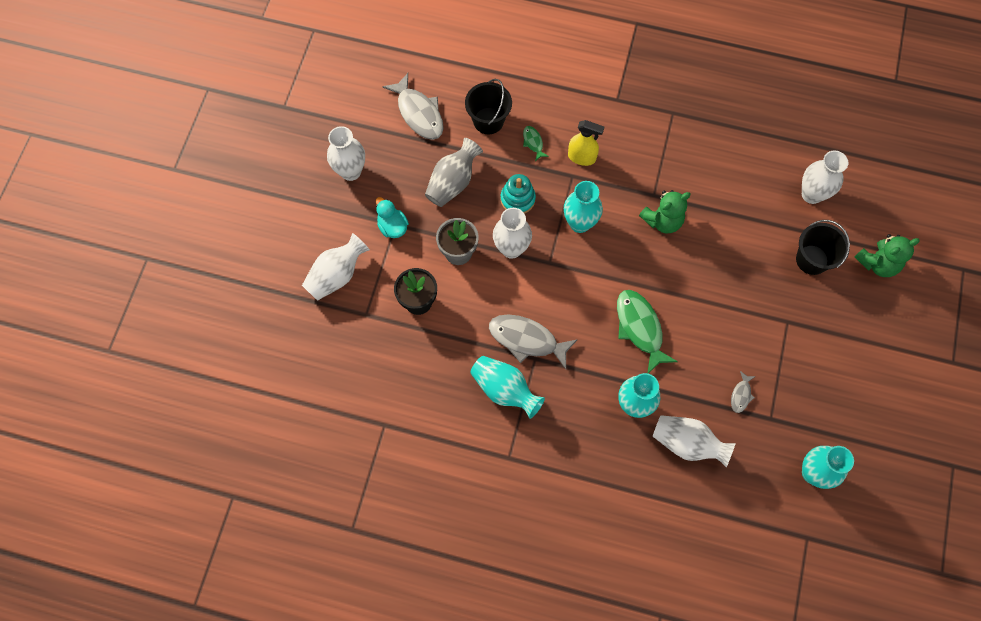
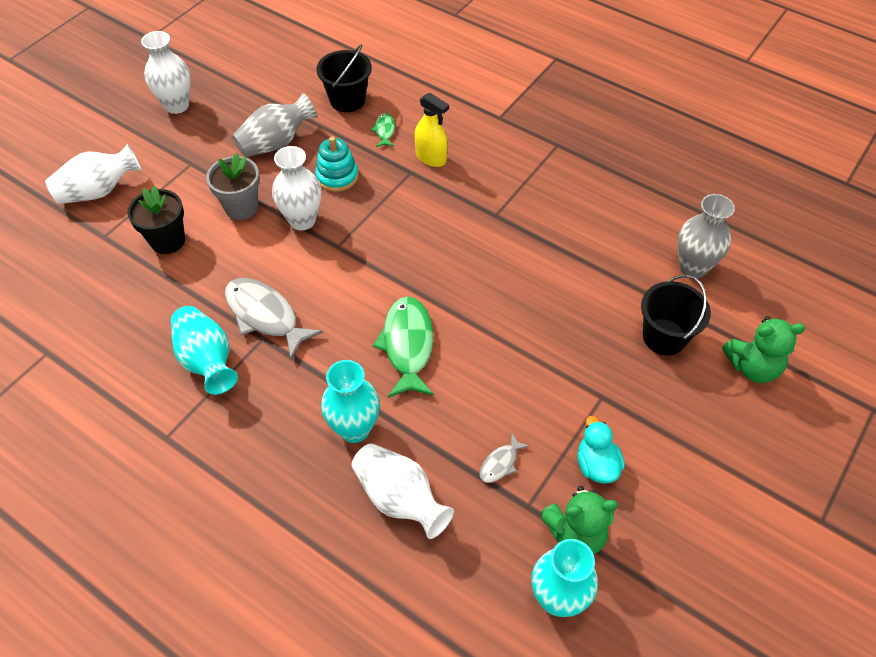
camera: 20 degrees right, 15 degrees down
turquoise duck [376,197,409,238] -> turquoise duck moved to [578,416,625,484]
grey fish [383,73,444,140] -> none
turquoise vase [564,181,603,233] -> none
green teddy bear [639,190,691,234] -> green teddy bear moved to [541,486,618,555]
white vase [802,150,848,204] -> grey vase [678,194,735,278]

